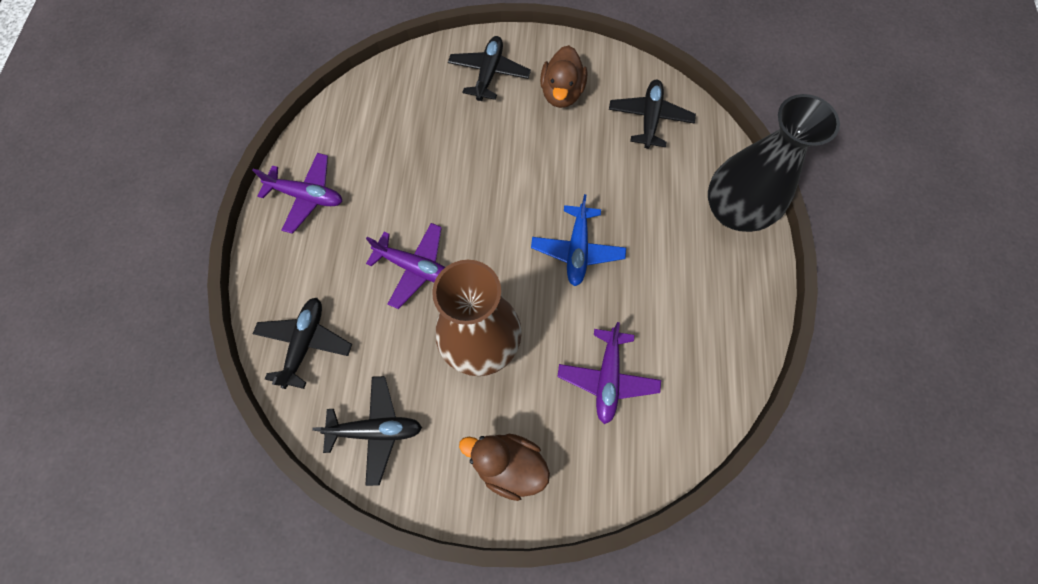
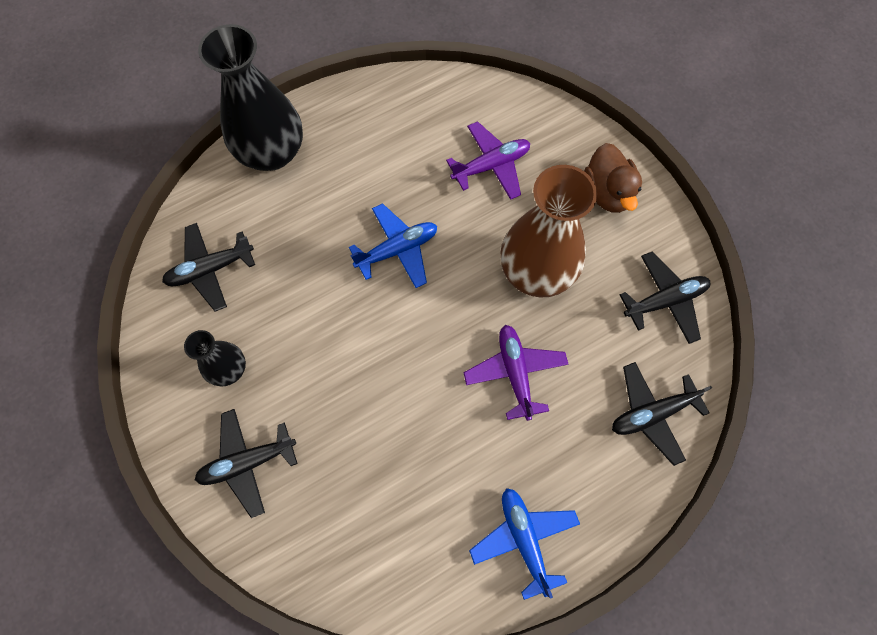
camera: 125 degrees left, 0 degrees up
purple plane [252,153,342,234] -> blue plane [469,488,580,600]
black plane [312,376,422,486] -> black plane turned 105 degrees clockwise [620,251,710,344]
brown duck [540,45,587,108] -> black vase [184,330,246,386]

